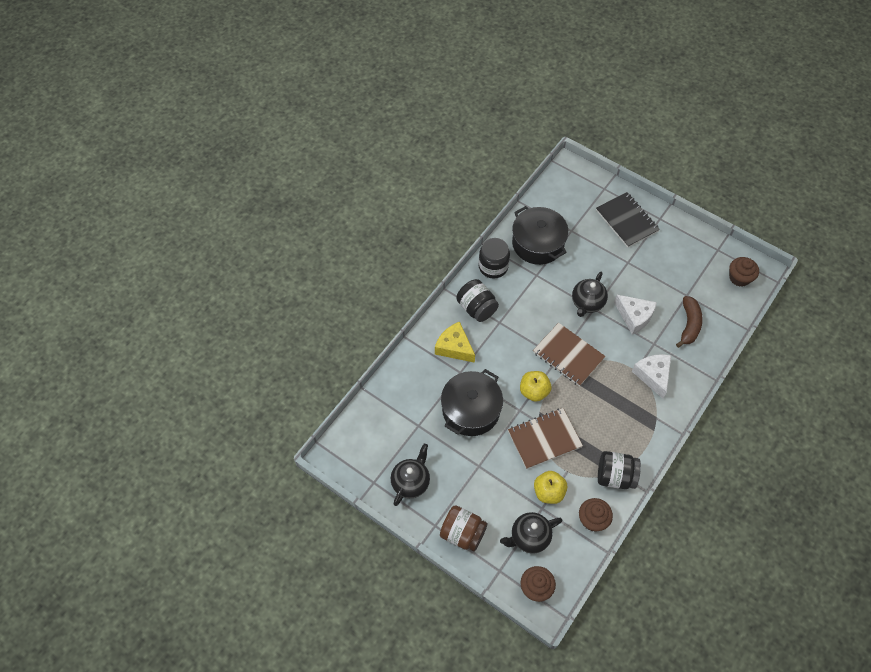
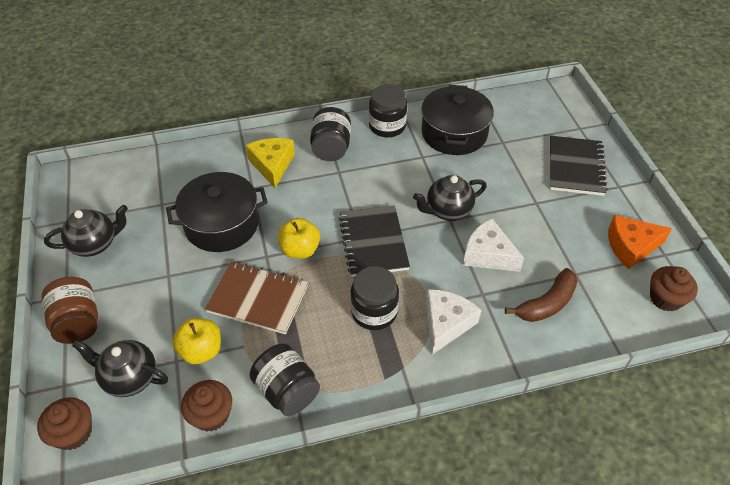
camera: 40 degrees right, 10 degrees down
brown notebook [533,323,606,386] -> black notebook [338,206,410,277]
white cheese [614,295,657,335] -> white cheese turned 135 degrees clockwise [463,218,524,272]
none -> black jar [350,266,399,330]
none -> orange cheese [608,215,672,269]

